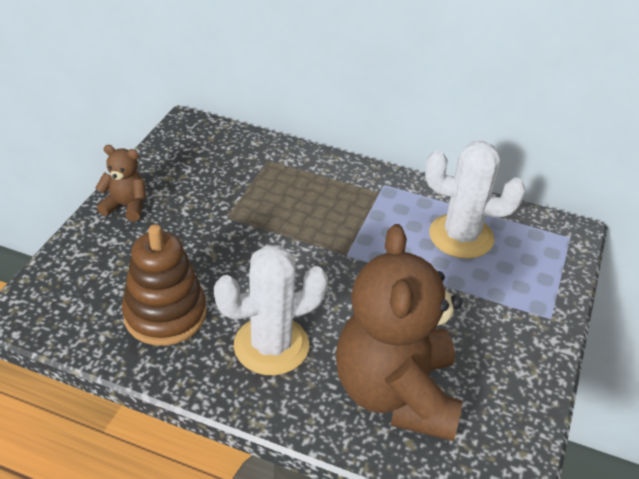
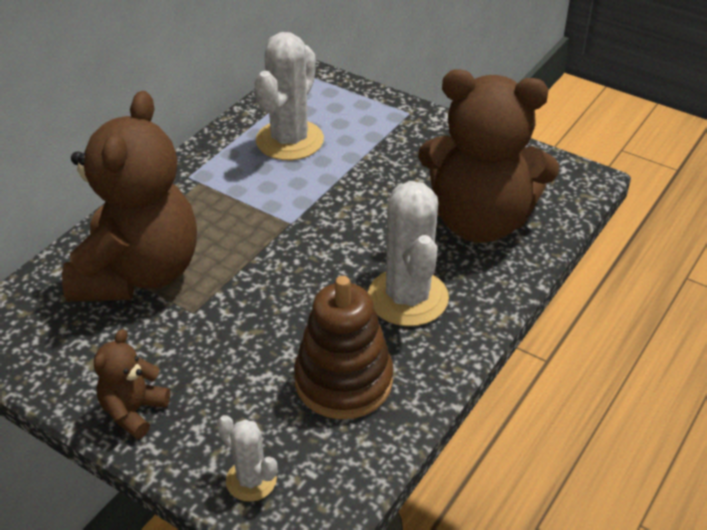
camera: 75 degrees left, 0 degrees up
none -> brown teddy bear [62,91,197,302]
none -> white cactus [217,415,277,502]

